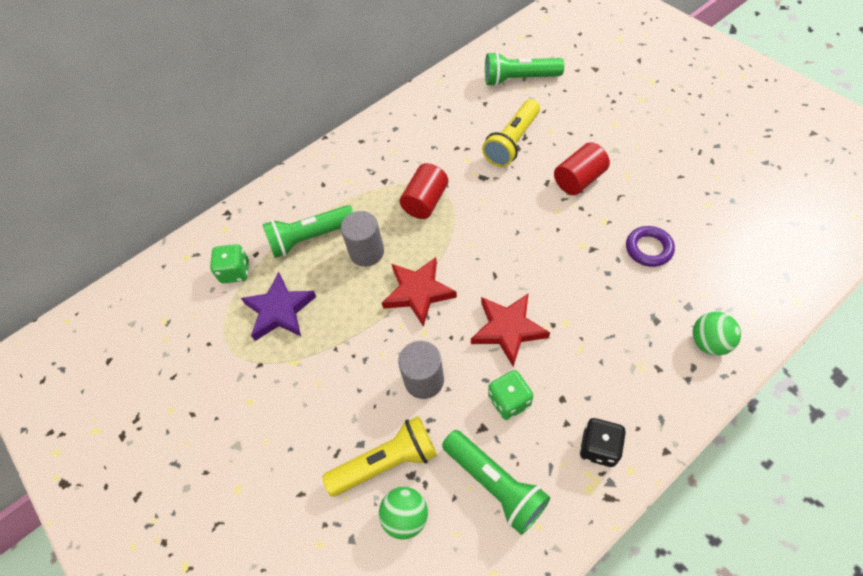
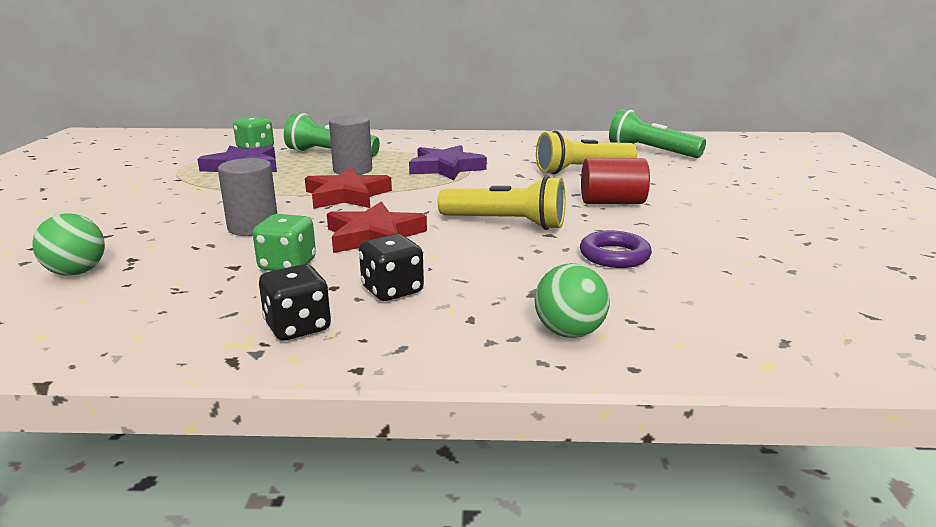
camera: 35 degrees right, 35 degrees down
yellow flashlight [322,416,437,497] -> yellow flashlight moved to [438,176,566,230]
red cylinder [400,163,448,219] -> purple star [409,145,487,180]
green flashlight [442,430,550,535] -> none
none -> black dice [359,234,424,301]

